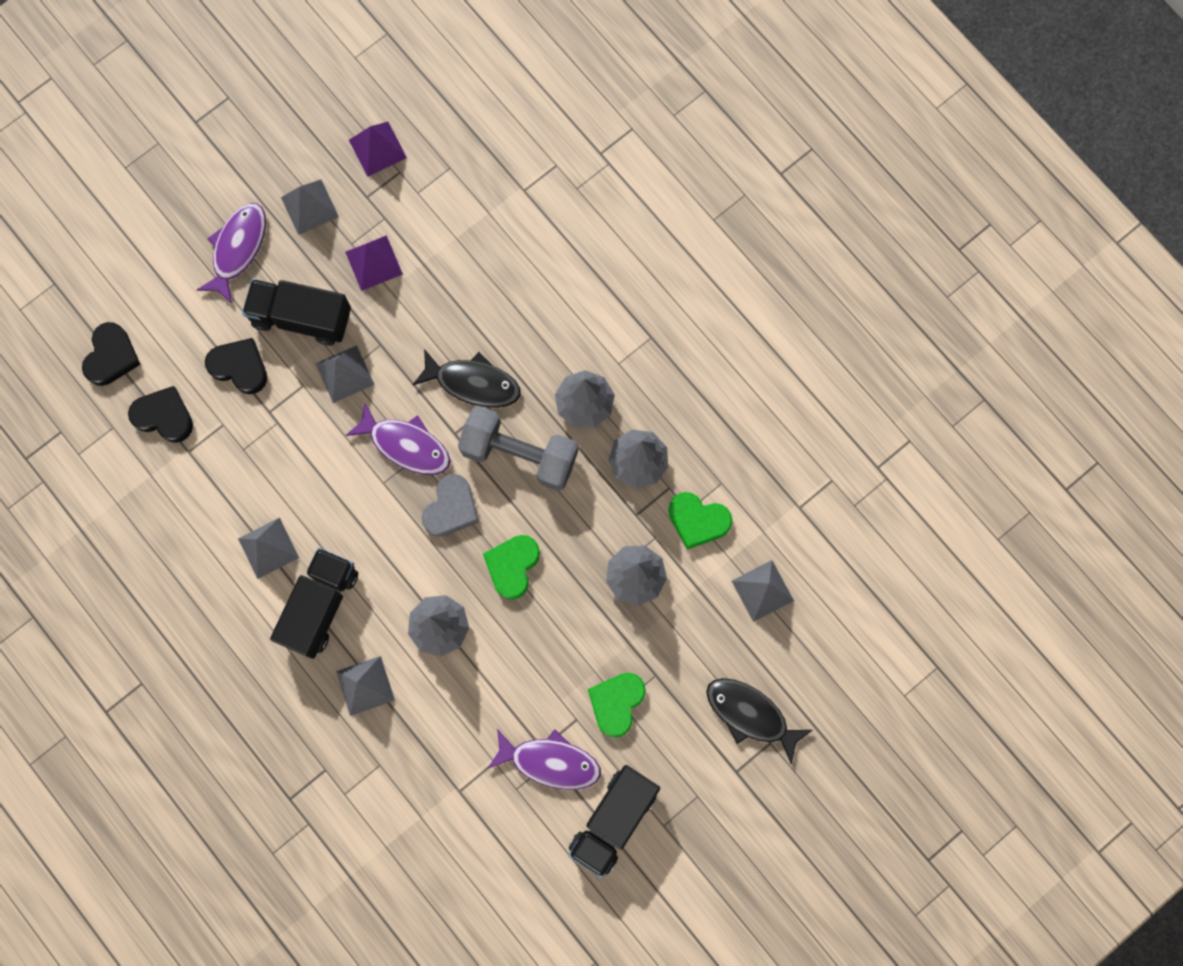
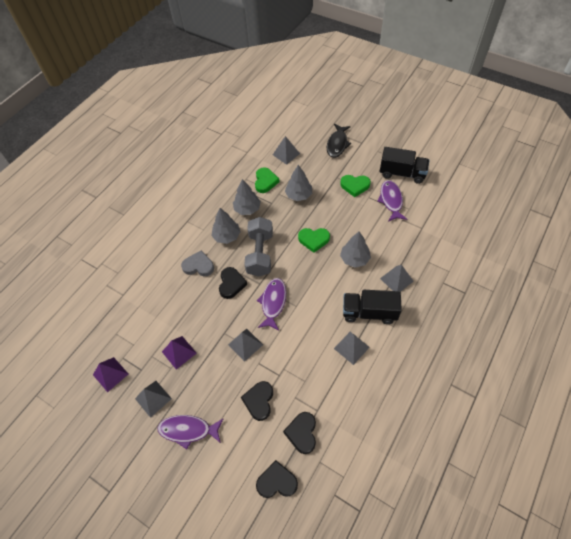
camera: 105 degrees left, 20 degrees down
black truck [242,279,351,345] -> none
black fish [413,349,520,408] -> black heart [219,267,247,299]
grey heart [422,474,479,537] -> grey heart moved to [181,250,214,276]

